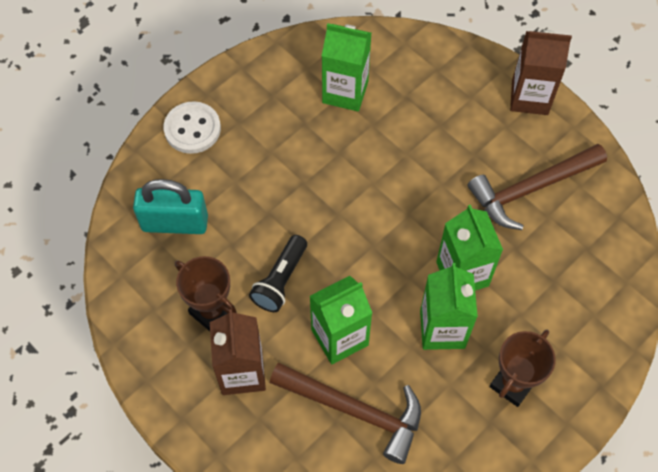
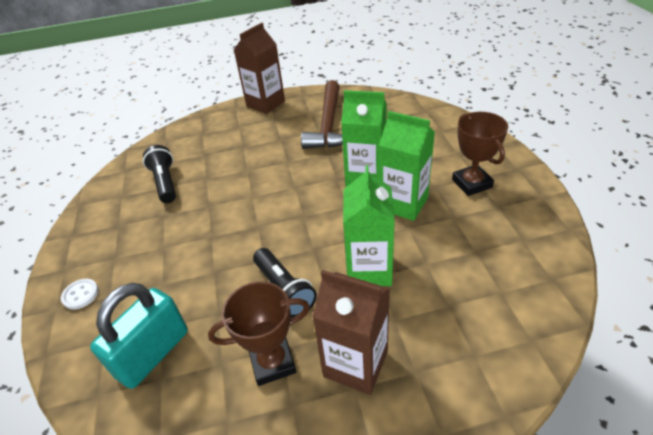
camera: 55 degrees left, 20 degrees down
white button [164,101,221,154] -> white button [61,279,99,310], size x0.56
brown hammer [270,363,421,464] -> none
green carton [322,23,371,111] -> black flashlight [143,145,176,203]

